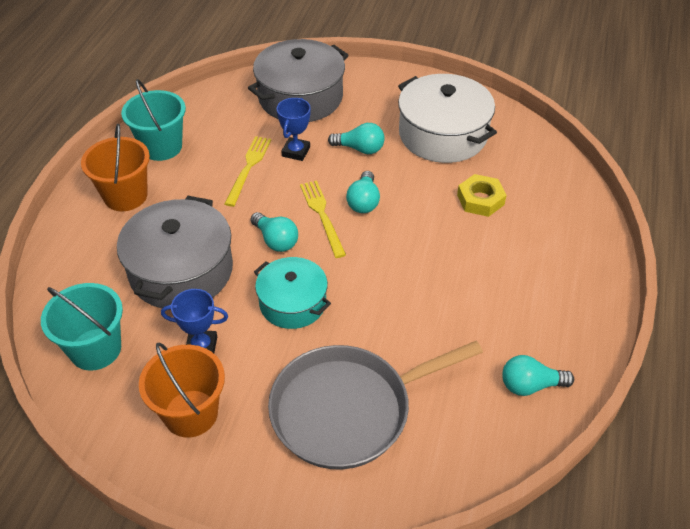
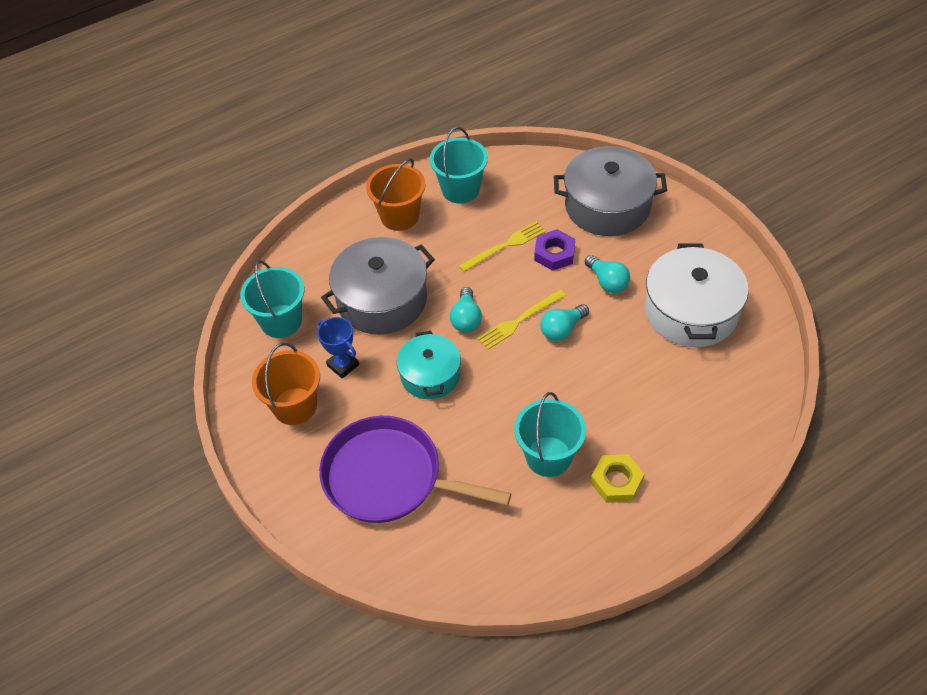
camera: 45 degrees right, 5 degrees up
grey pan [268,341,483,470] -> purple pan [319,416,511,523]
blue trophy [277,98,311,161] -> purple nut [534,229,575,271]
yellow fork [300,181,346,258] -> yellow fork turned 150 degrees counterclockwise [477,289,566,350]
yellow nut [457,174,507,217] -> yellow nut moved to [591,454,644,503]
turquoise light bulb [502,355,574,396] -> none
none -> turquoise bucket [514,392,586,477]

